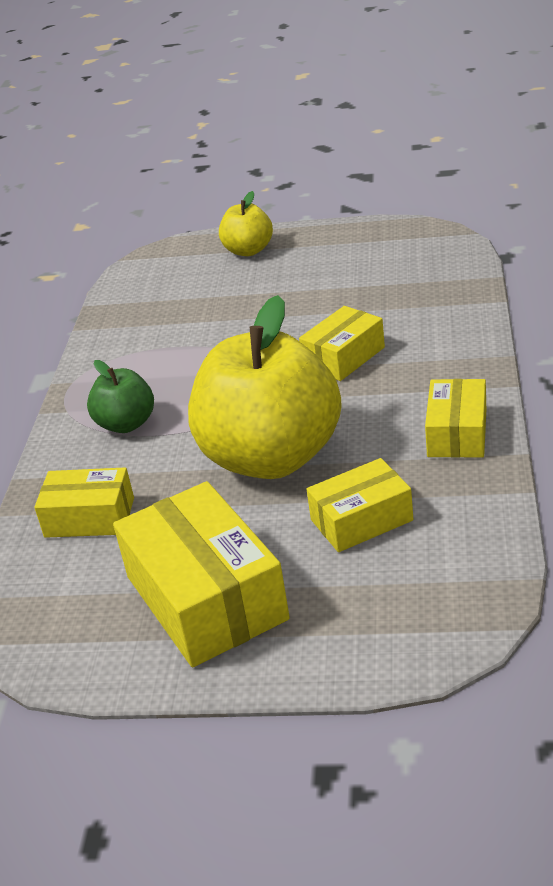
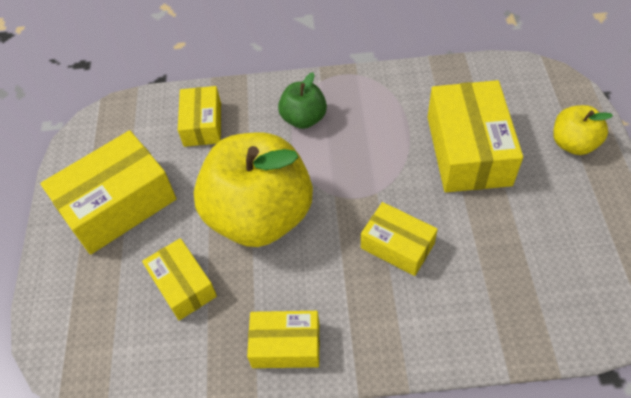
camera: 80 degrees right, 20 degrees up
none -> yellow box [427,80,523,192]

